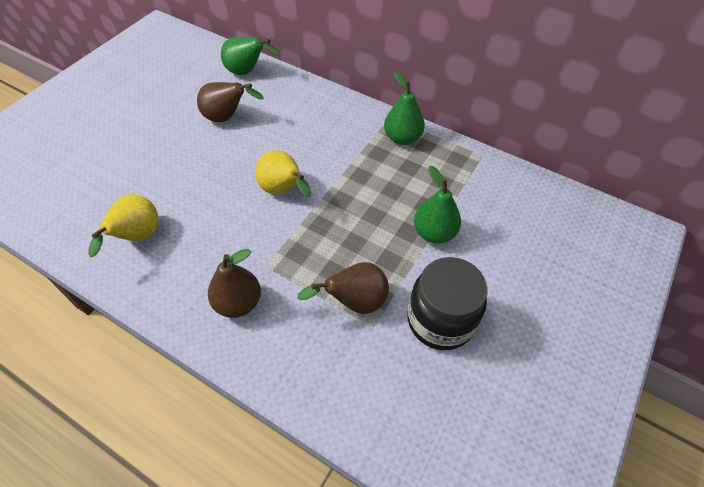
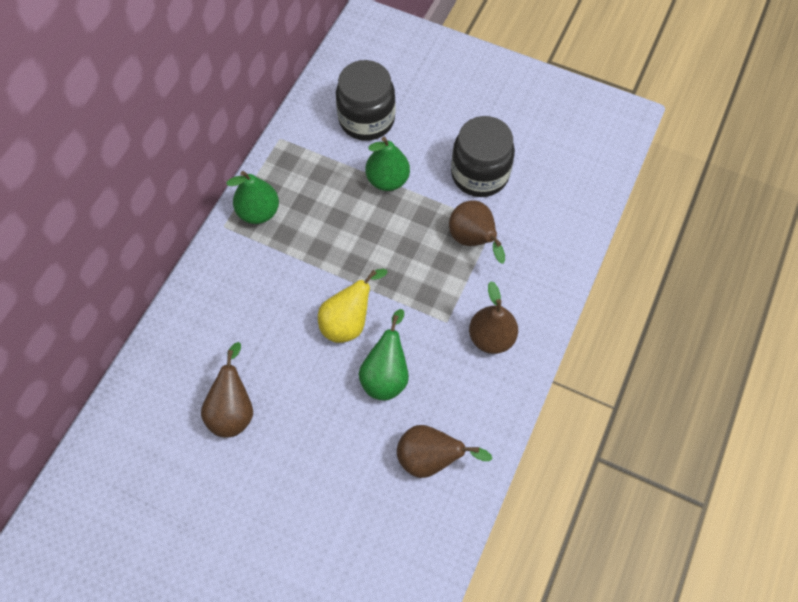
camera: 95 degrees left, 10 degrees up
yellow pear [88,194,158,257] -> brown pear [397,425,493,478]
green pear [221,37,280,75] -> green pear moved to [359,309,409,400]
none -> black jar [336,60,395,141]

